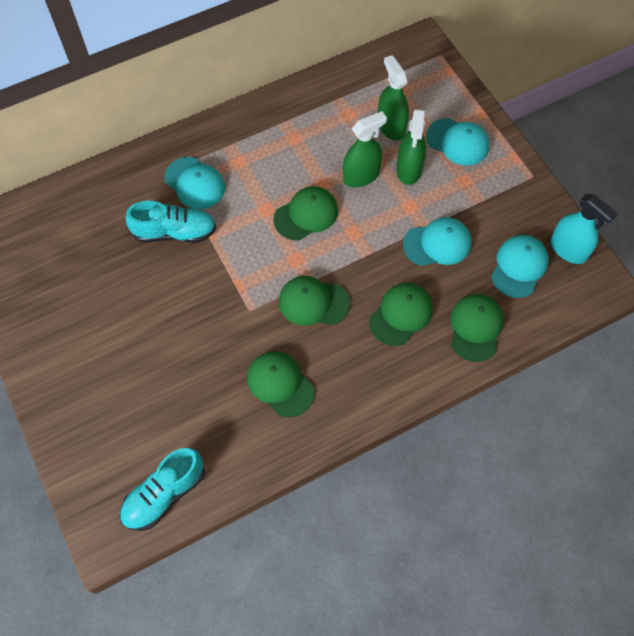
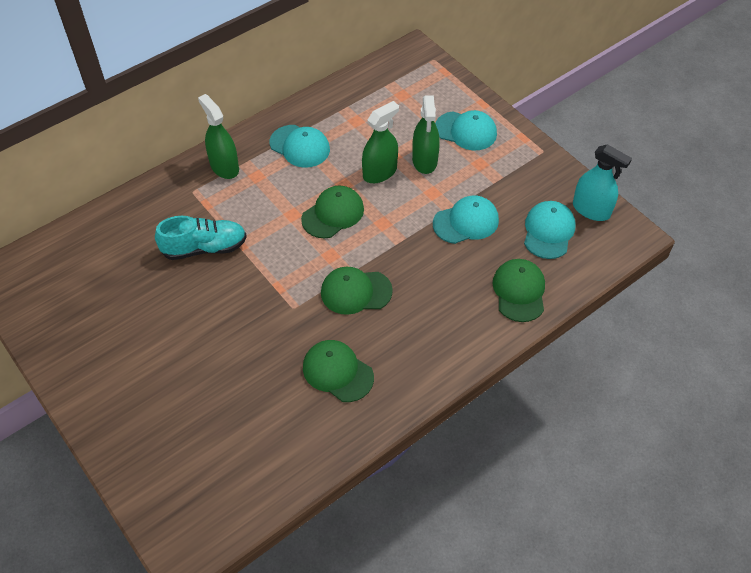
camera: 10 degrees left, 10 degrees down
turquoise shoe [120,448,205,531] -> none
turquoise cap [164,157,225,209] -> turquoise cap moved to [270,125,330,168]
green cap [369,283,433,346] -> none
green spray bottle [378,55,409,141] -> green spray bottle moved to [198,94,239,179]

